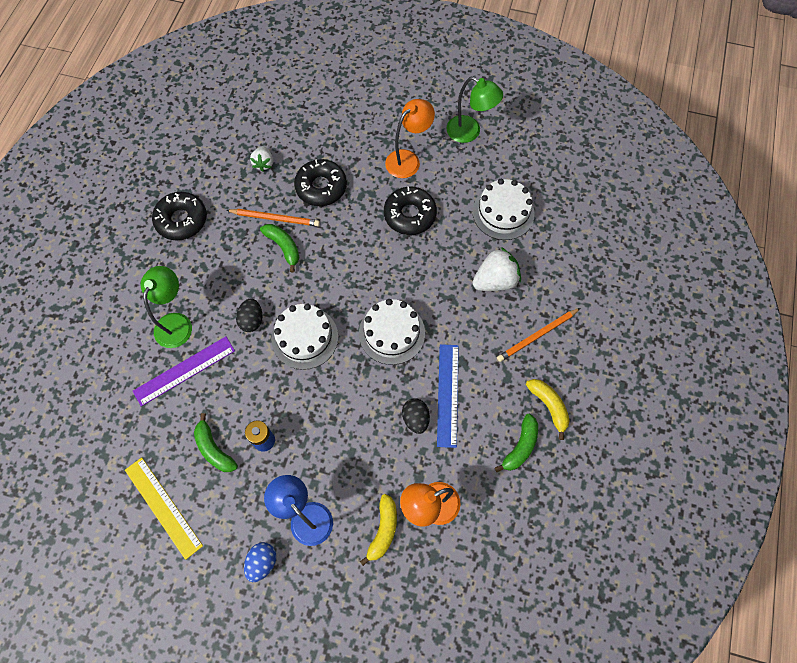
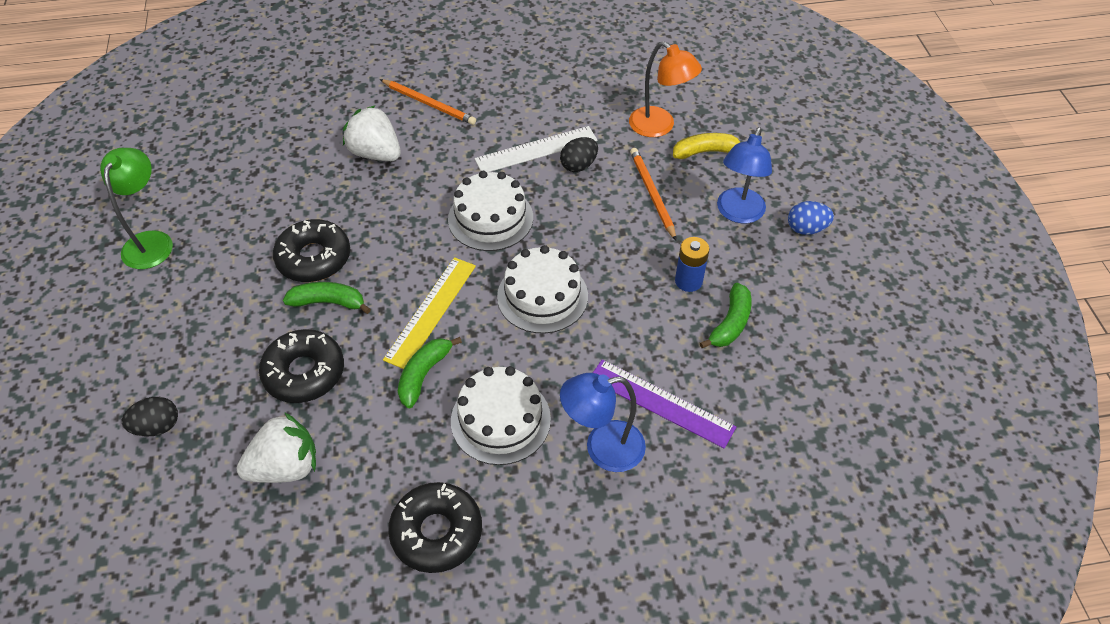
camera: 115 degrees left, 15 degrees down
yellow ruler [125,457,203,560] -> yellow ruler moved to [383,257,476,369]
green lamp [141,266,192,348] -> blue lamp [560,373,646,472]
orange pencil [226,209,320,226] -> orange pencil moved to [630,148,676,240]
black egg [236,298,263,332] -> black egg moved to [122,397,178,437]
white strawberry [250,146,273,172] -> white strawberry [237,412,316,483], size x1.69
orange lamp [385,99,435,178] -> none
blue ruler [437,344,459,448] -> white ruler [475,126,598,172]
white cake [473,179,535,240] -> white cake moved to [451,366,551,465]
green banana [495,414,538,472] -> green banana moved to [283,282,371,314]
yellow banana [526,379,570,440] -> none

